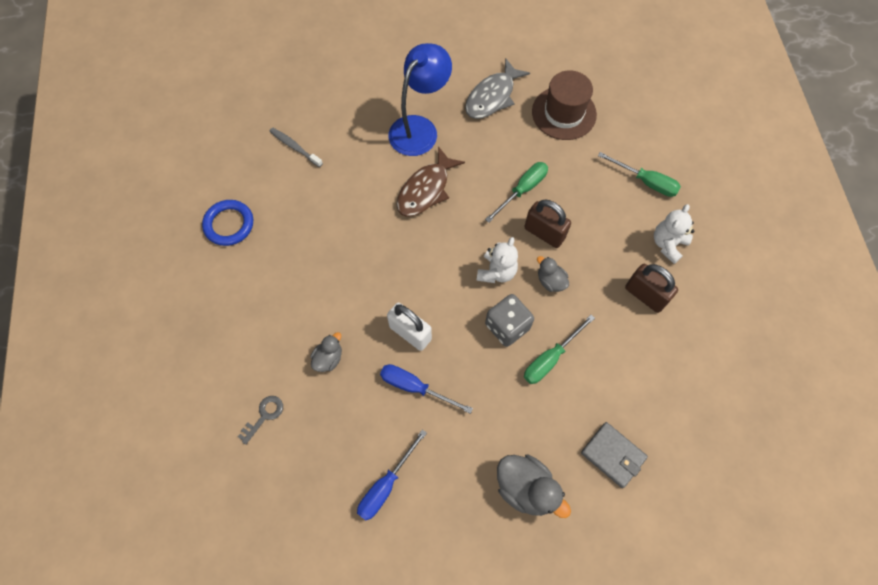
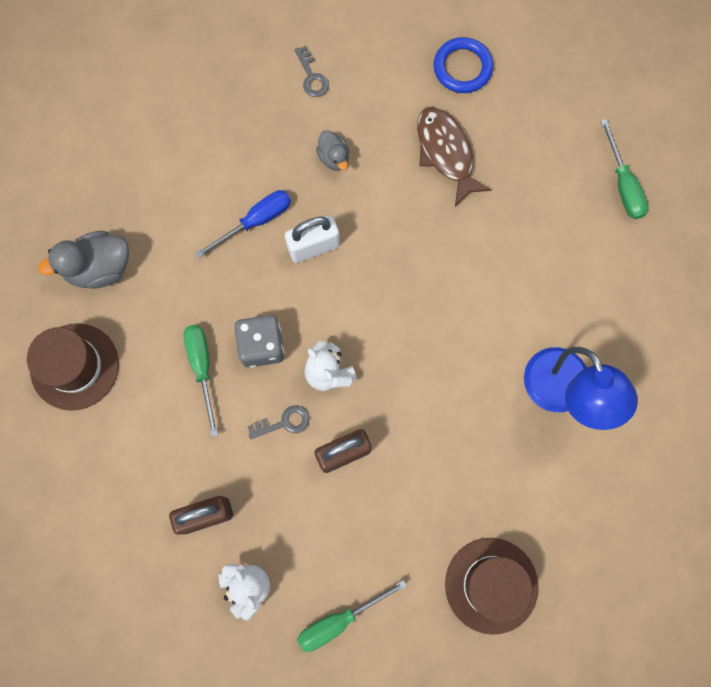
camera: 120 degrees right, 10 degrees up
blue ring [202,200,253,246] -> blue ring moved to [434,37,493,93]
grey toothbrush [269,128,323,167] -> none
blue screwdriver [357,429,427,520] -> none
brown fish [396,146,465,217] -> brown fish moved to [417,106,492,206]
grey fish [465,58,530,119] -> none
green screwdriver [485,162,548,223] -> green screwdriver moved to [601,119,649,219]
grey duck [537,256,569,292] -> grey key [247,405,310,439]
grey wallet [581,422,648,488] -> brown hat [27,323,119,411]

